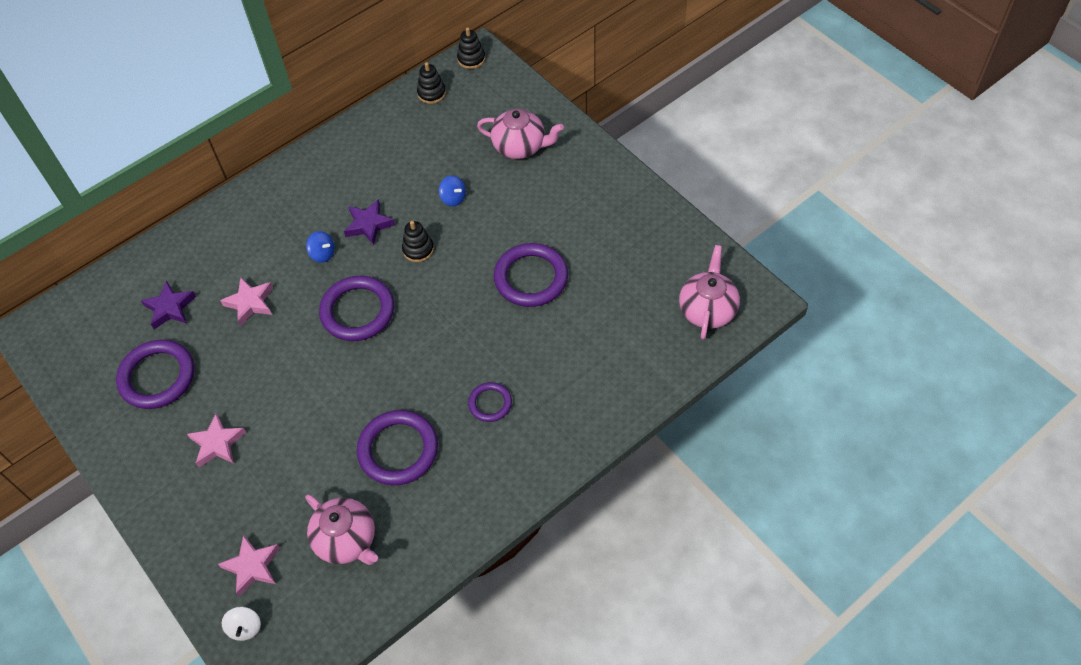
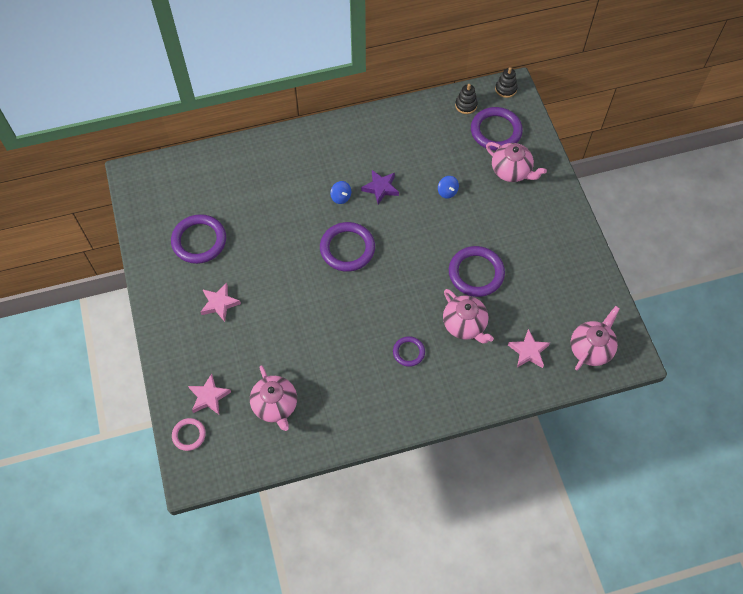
camera: 20 degrees right, 5 degrees up
purple star [140,280,196,329] -> none
pink star [220,277,273,326] -> pink star moved to [508,329,550,368]
white spinning top [221,607,261,641] -> pink ring [172,418,206,451]
purple ring [357,410,438,485] -> purple ring moved to [471,107,523,151]
black stacking toy [402,221,434,262] -> none
none -> pink teapot [443,289,494,344]

